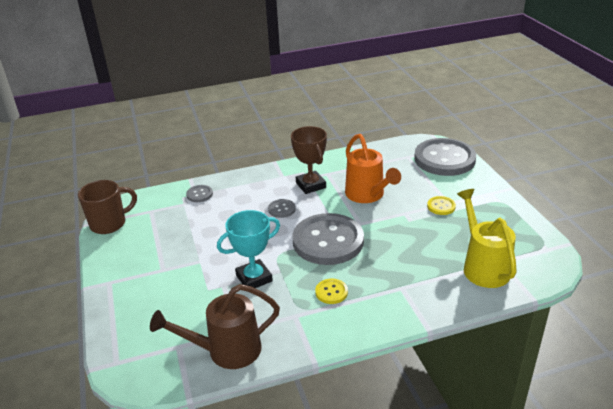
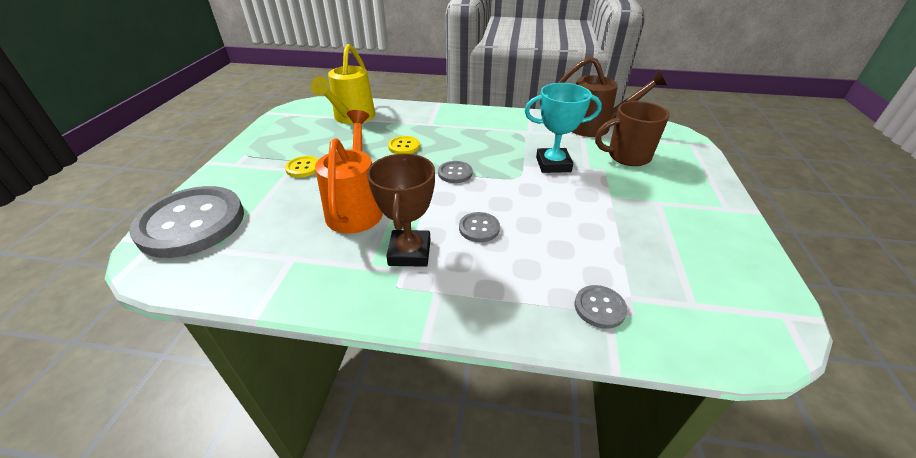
camera: 155 degrees left, 5 degrees up
brown mug [78,180,137,234] -> brown mug moved to [595,101,670,166]
grey button [292,213,364,265] -> grey button [438,161,473,183], size x0.41
yellow button [315,279,348,304] -> yellow button moved to [388,136,420,154]

